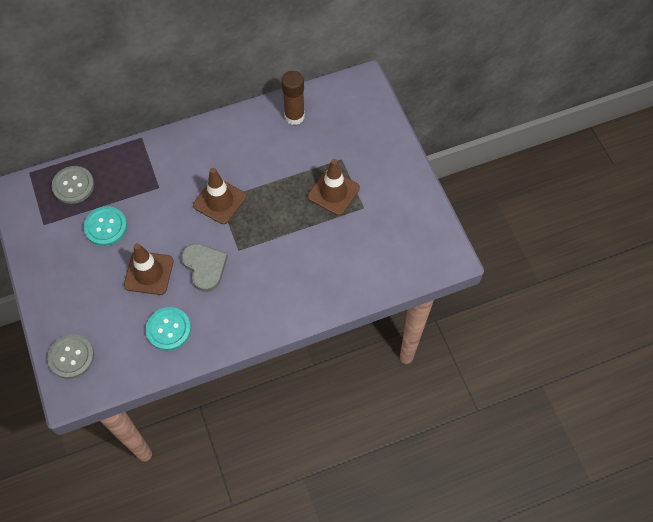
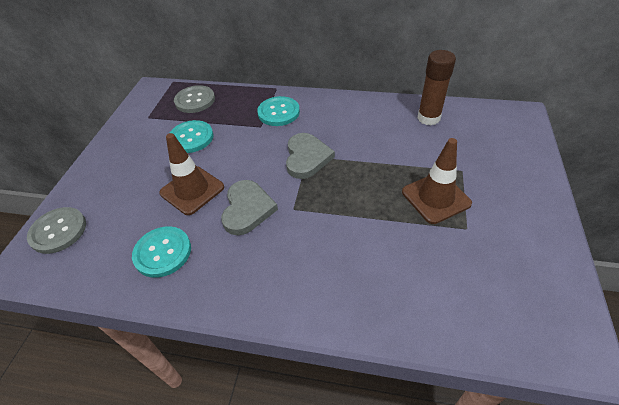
camera: 35 degrees right, 15 degrees down
brown traffic cone [193,168,246,224] -> grey heart [286,133,335,179]
none -> turquoise button [257,96,300,126]

